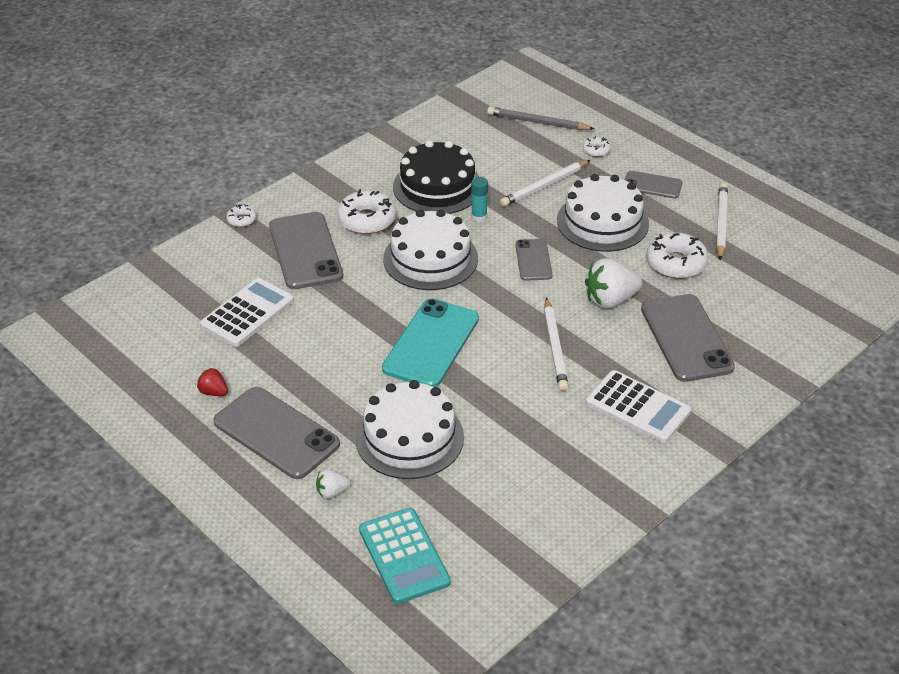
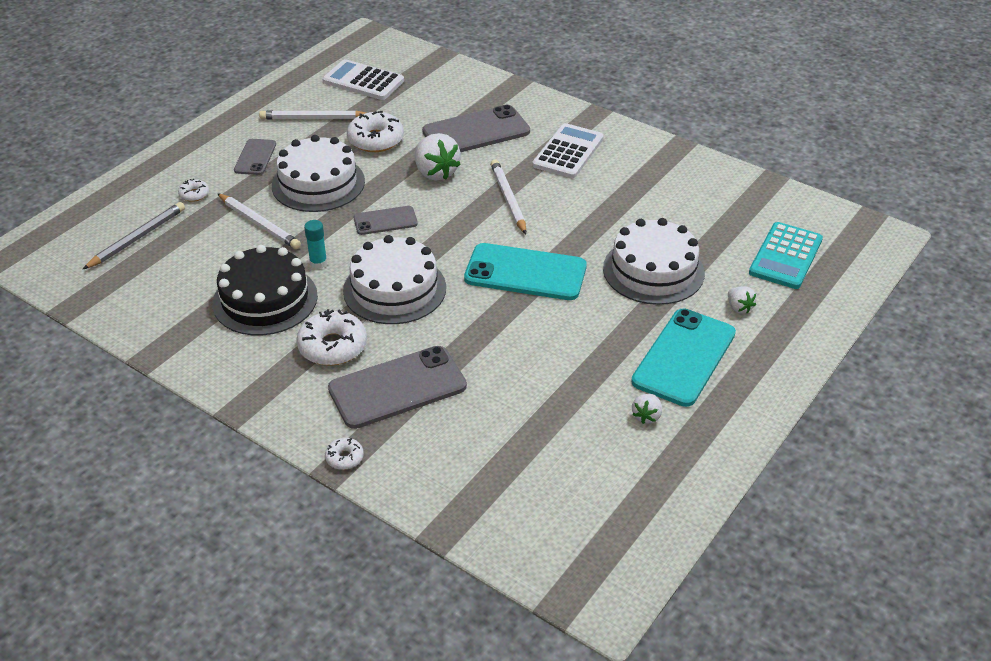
camera: 100 degrees left, 0 degrees up
red strawberry [197,368,228,396] -> white strawberry [632,394,662,424]
white calculator [200,278,294,347] -> white calculator moved to [322,59,404,100]
grey phone [213,387,340,479] -> turquoise phone [631,309,736,407]
turquoise calculator [359,508,451,604] -> turquoise calculator turned 150 degrees clockwise [749,222,823,289]
grey pencil [487,107,594,130] -> grey pencil turned 150 degrees counterclockwise [82,202,185,270]
white pencil [544,297,569,391] -> white pencil turned 90 degrees counterclockwise [490,159,526,234]

